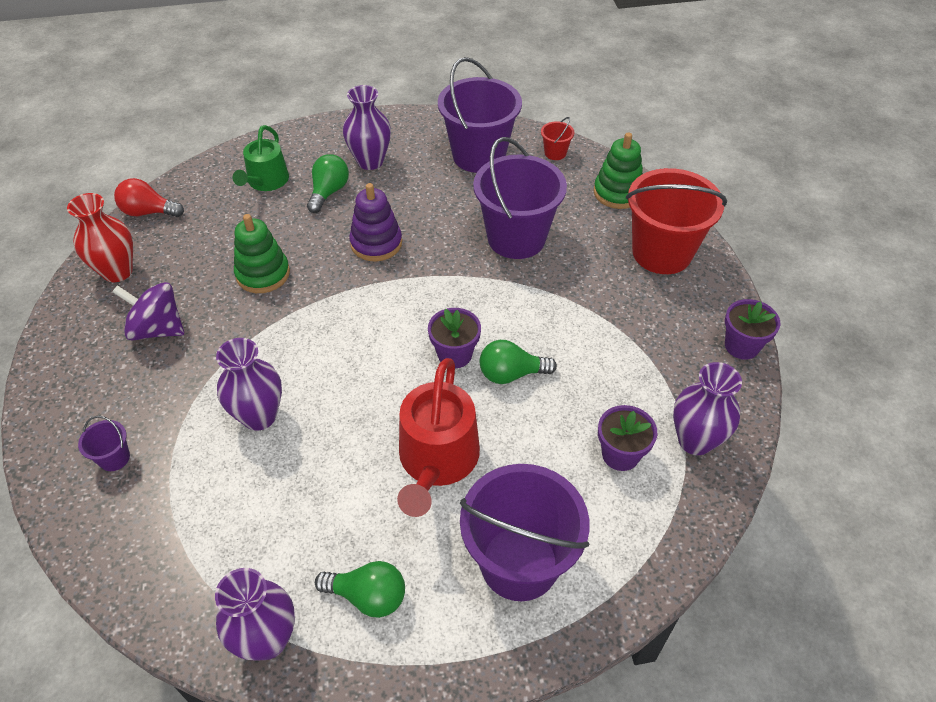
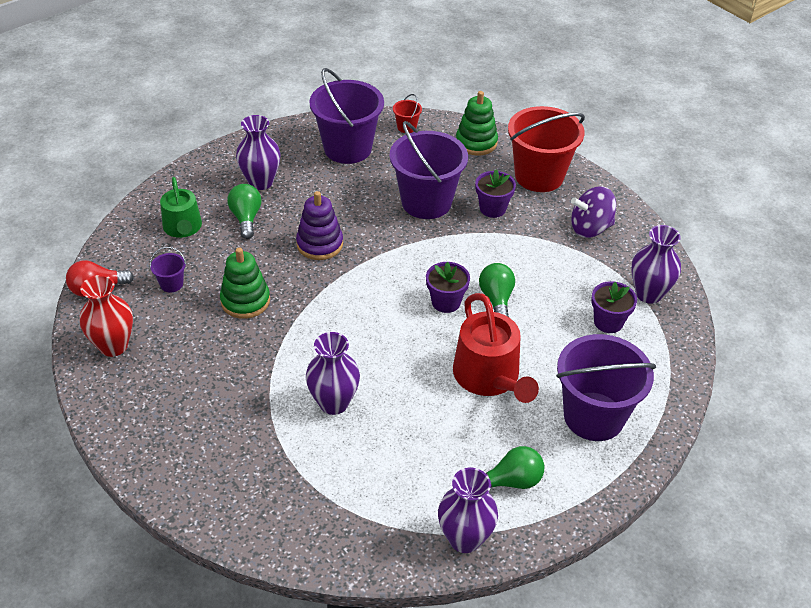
camera: 30 degrees left, 5 degrees down
purple bucket [78,416,130,471] -> purple bucket moved to [150,247,186,293]
purple spinning top [112,282,184,340] -> purple spinning top moved to [571,186,616,238]
green light bulb [480,340,557,384] -> green light bulb turned 120 degrees clockwise [479,263,515,317]
purple flower pot [725,299,780,360] -> purple flower pot moved to [475,169,516,218]

